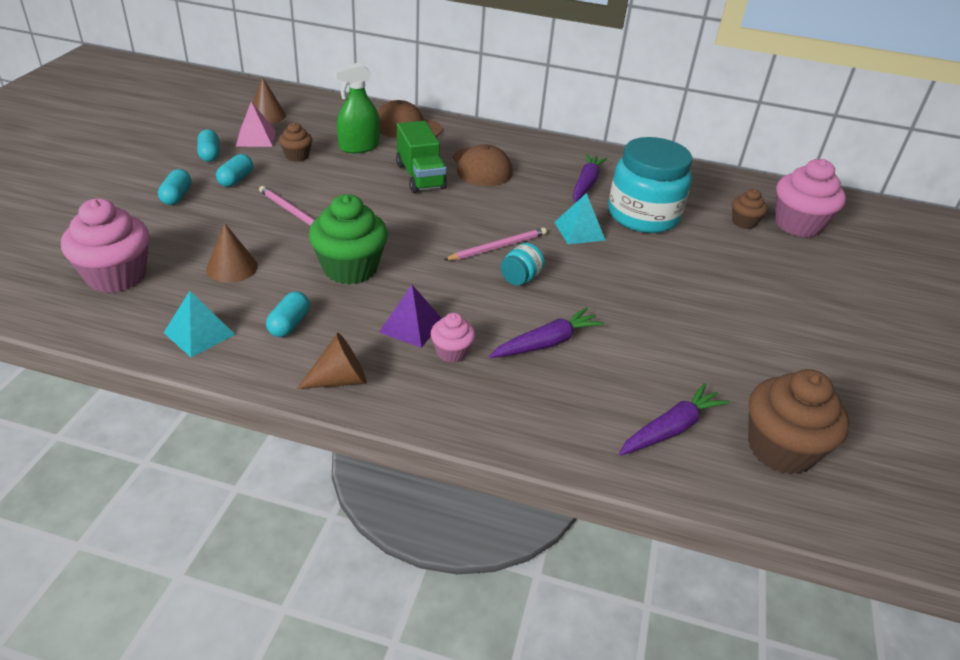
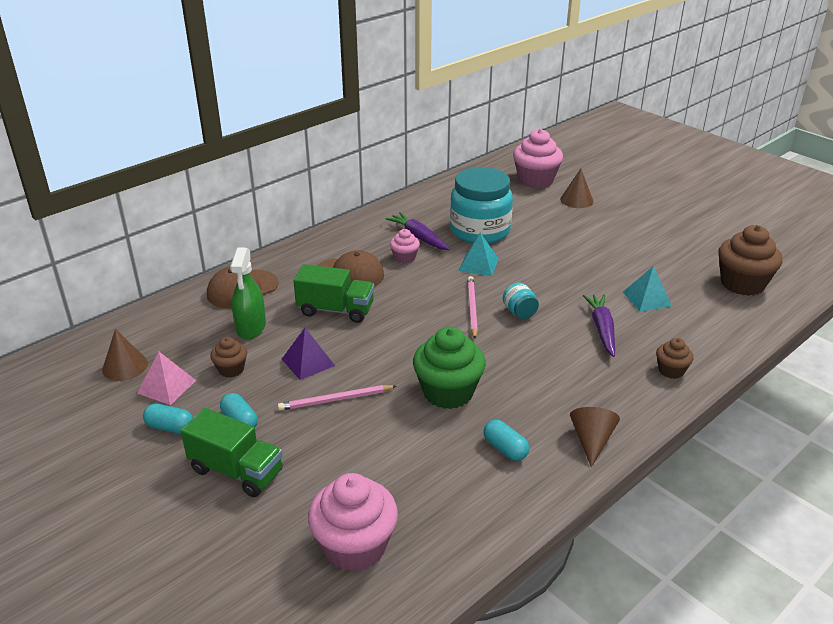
camera: 55 degrees left, 5 degrees down
turquoise capsule [158,169,192,205] -> green truck [181,408,283,497]
turquoise pyramid [164,291,235,357] -> turquoise pyramid moved to [623,266,672,312]
brown cone [207,223,258,283] -> brown cone moved to [560,169,594,208]
purple pyramid [379,285,442,348] -> purple pyramid moved to [282,328,335,380]
pink cupcake [431,313,475,363] -> pink cupcake moved to [390,229,420,264]
purple carrot [619,383,730,456] -> none
brown cupcake [732,189,767,229] -> brown cupcake moved to [656,338,694,379]

